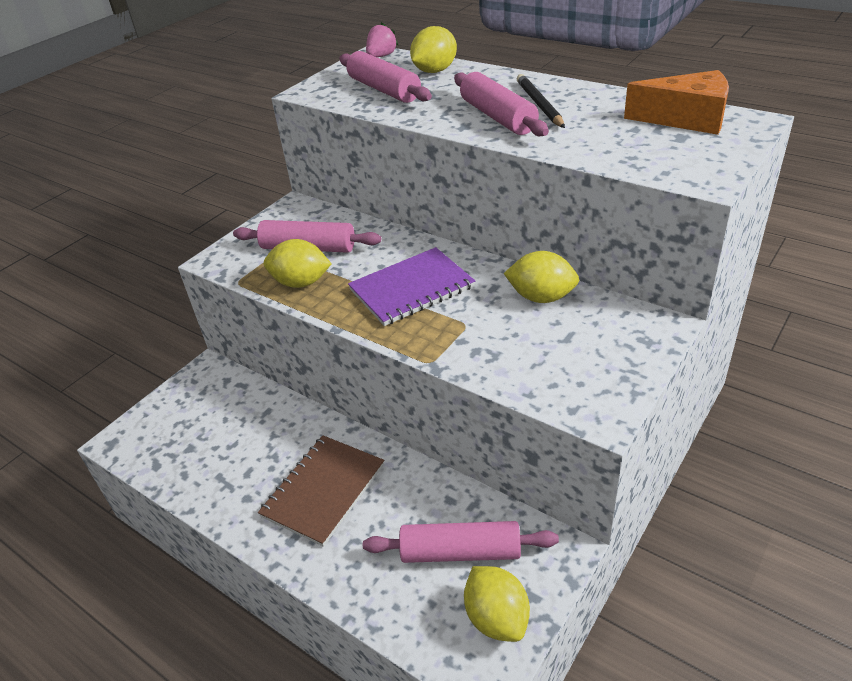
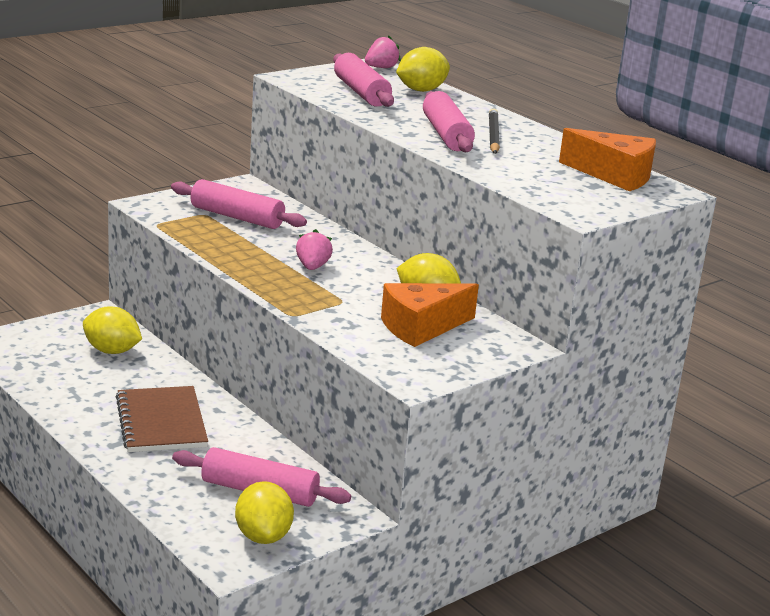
camera: 10 degrees right, 15 degrees down
brown notebook [258,435,384,547] -> brown notebook turned 60 degrees counterclockwise [116,386,208,452]
yellow lemon [264,239,332,288] -> yellow lemon moved to [83,306,142,354]
purple notebook [348,247,475,326] -> pink strawberry [296,229,333,270]
none -> orange cheese [381,283,479,347]

